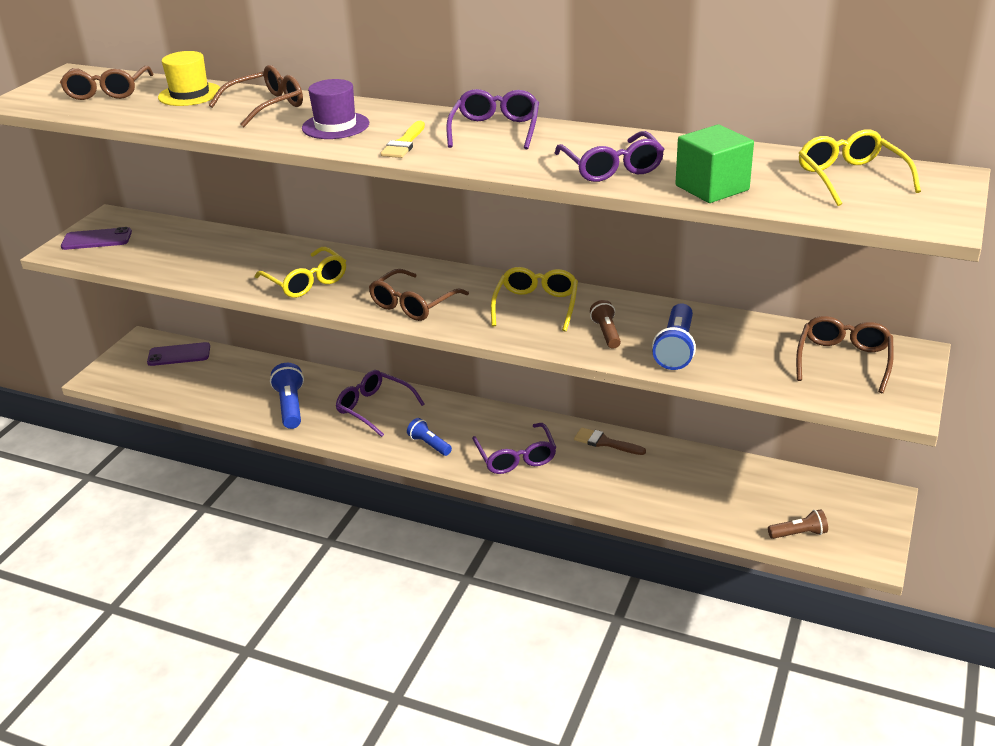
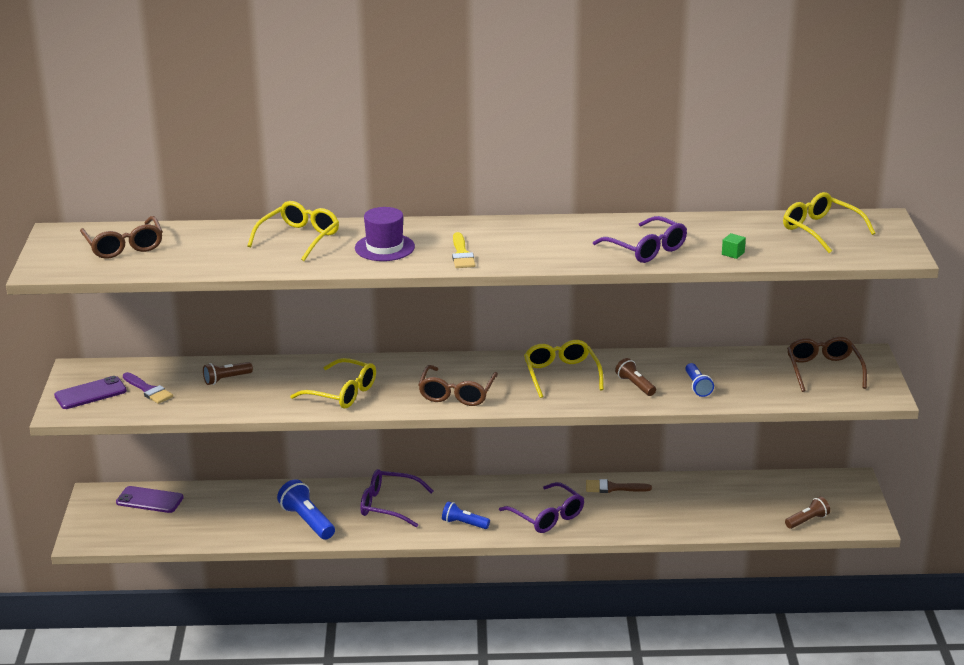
camera: 25 degrees left, 5 degrees down
purple phone [147,342,210,366] -> purple phone turned 45 degrees clockwise [116,486,184,513]
yellow hat [158,51,220,106] -> none
brown glasses [209,65,303,127] -> yellow glasses [248,201,339,261]
purple glasses [446,89,539,149] -> none
blue flashlight [652,304,696,370] -> blue flashlight [686,363,714,397], size x0.63
green cube [675,125,754,203] -> green cube [722,233,746,259], size x0.42
none -> purple brush [123,372,173,404]
none -> brown flashlight [203,362,253,385]

